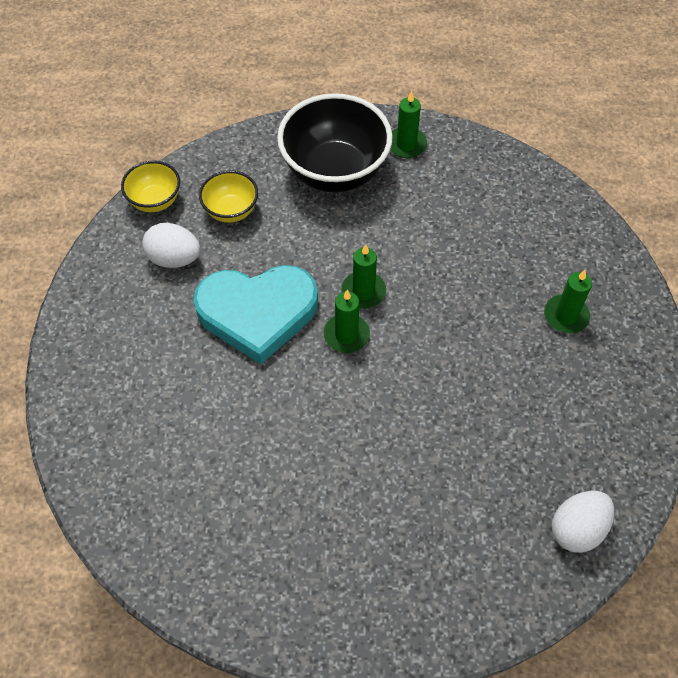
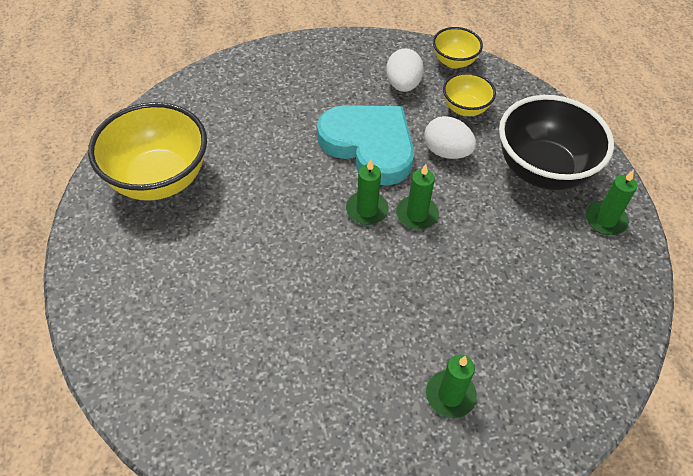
camera: 75 degrees right, 5 degrees down
turquoise heart [194,265,318,364] -> turquoise heart turned 150 degrees clockwise [317,105,414,186]
white egg [552,491,615,553] -> white egg moved to [424,116,476,159]
none -> yellow bowl [88,102,207,200]

